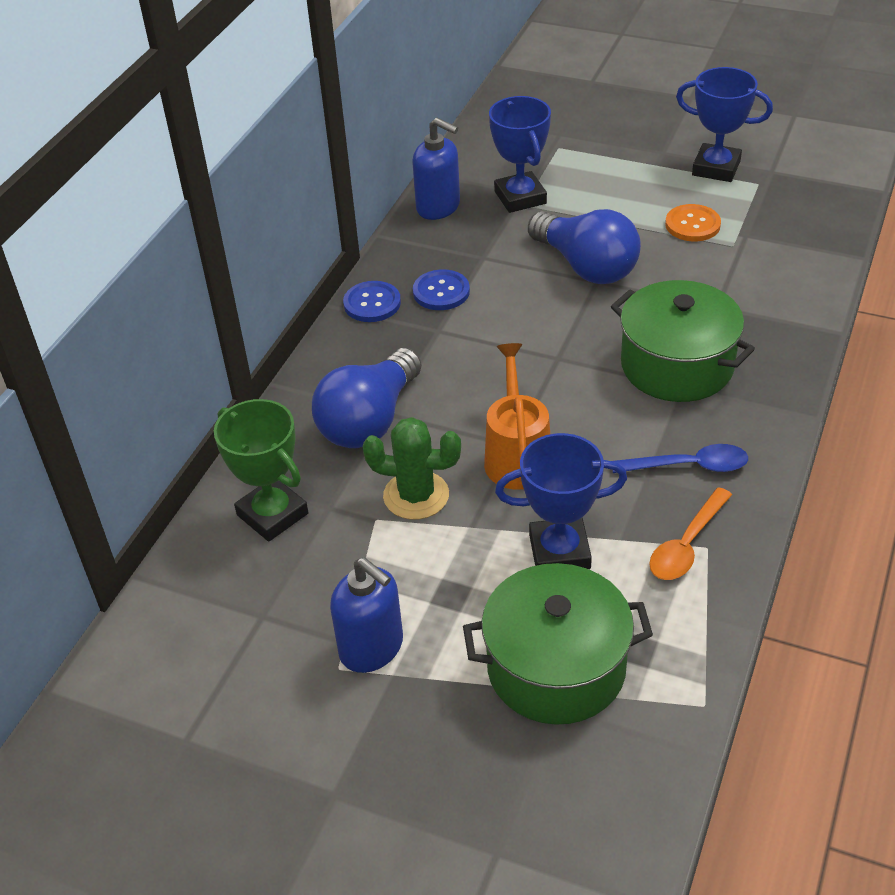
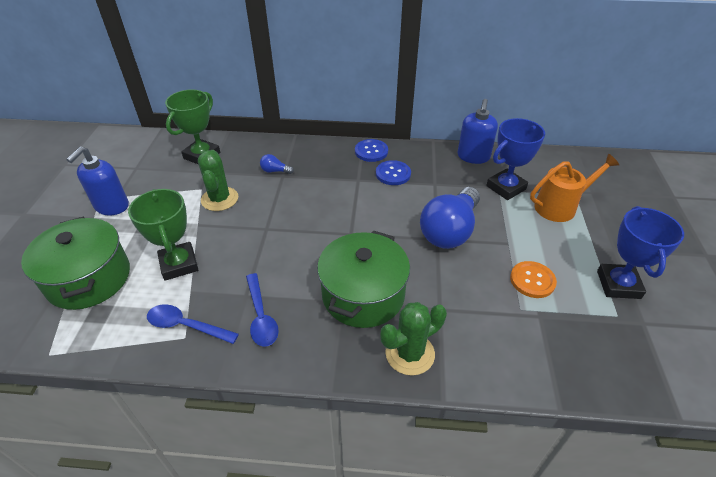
camera: 70 degrees right, 0 degrees up
blue light bulb [312,348,422,448] -> blue light bulb [260,154,294,174], size x0.40
orange watering can [484,343,550,490] -> orange watering can moved to [530,154,619,222]
blue trophy [495,433,627,569] -> green trophy [128,189,198,281]
orange spoon [649,487,732,580] -> blue spoon [147,304,239,344]
none -> green cactus [380,302,447,376]

